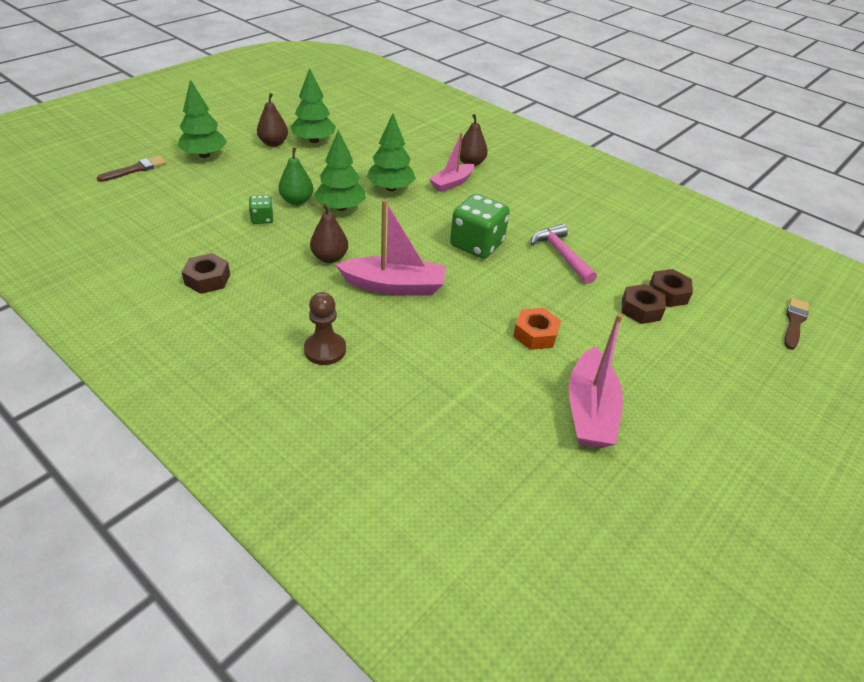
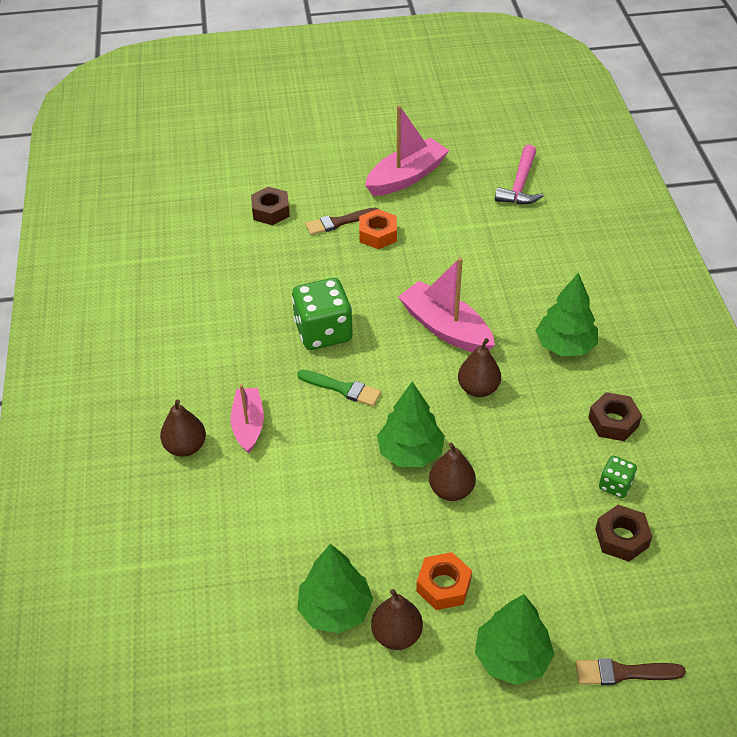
camera: 135 degrees left, 5 degrees up
green dice [249,195,274,224] -> green dice moved to [599,456,637,498]
green pear [278,147,313,205] -> brown pear [429,443,476,501]
brown pawn [304,292,346,365] -> none
green tree [367,113,416,191] -> green tree moved to [536,272,598,356]
pink boat [429,132,474,192] -> pink boat turned 90 degrees counterclockwise [230,384,264,454]
pink hammer [531,224,597,284] -> pink hammer moved to [495,145,543,204]
brown nut [649,269,693,307] -> brown nut moved to [595,505,652,562]
brown brush [784,298,809,350] -> brown brush moved to [305,207,378,235]
none -> green brush [297,370,381,406]
none -> orange nut [416,552,472,610]

